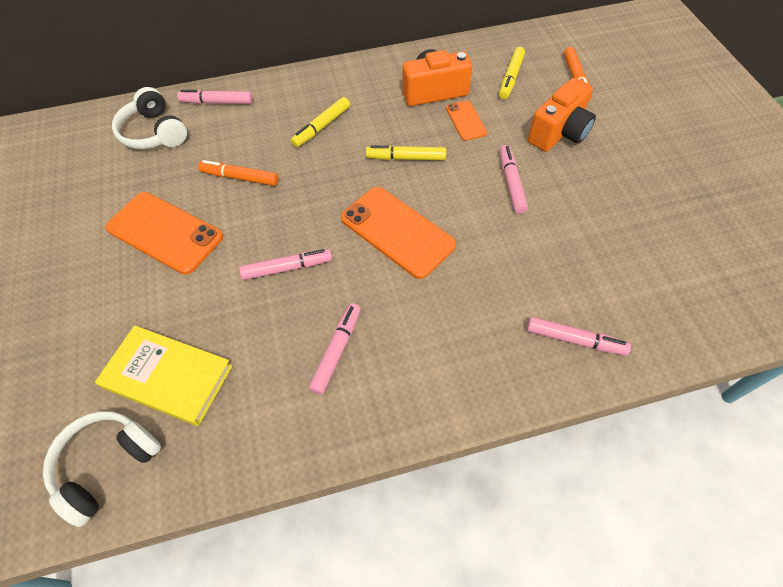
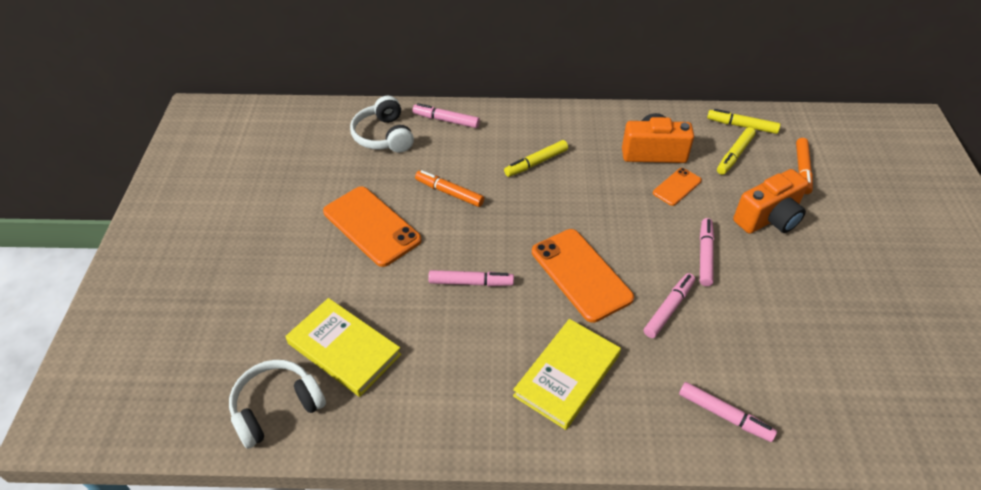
camera: 15 degrees right, 10 degrees down
pink marker [309,303,361,395] -> pink marker moved to [644,273,695,338]
yellow marker [366,145,446,160] -> yellow marker moved to [707,109,780,134]
orange phone [446,101,487,141] -> orange phone turned 45 degrees clockwise [653,168,702,206]
none -> yellow book [513,319,621,430]

